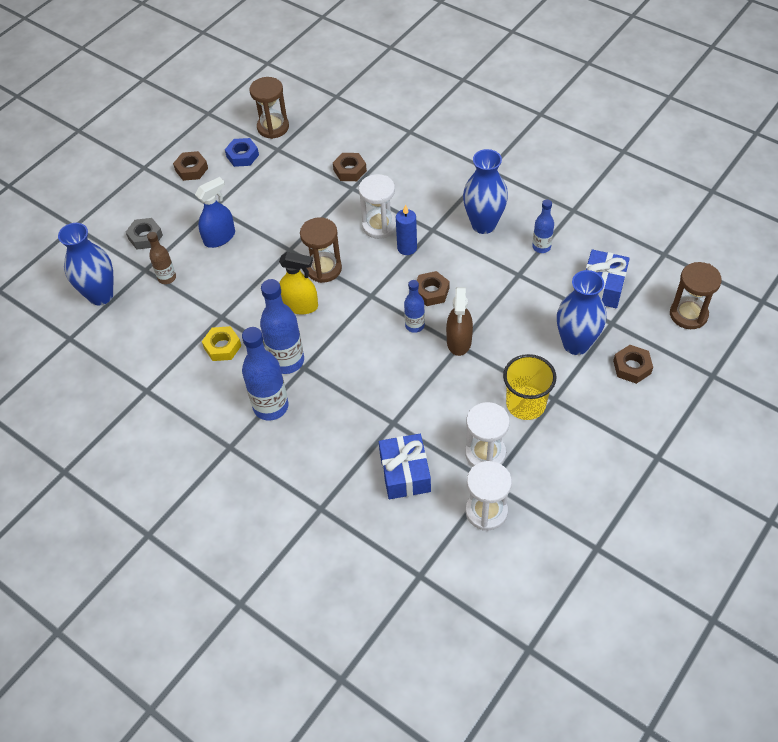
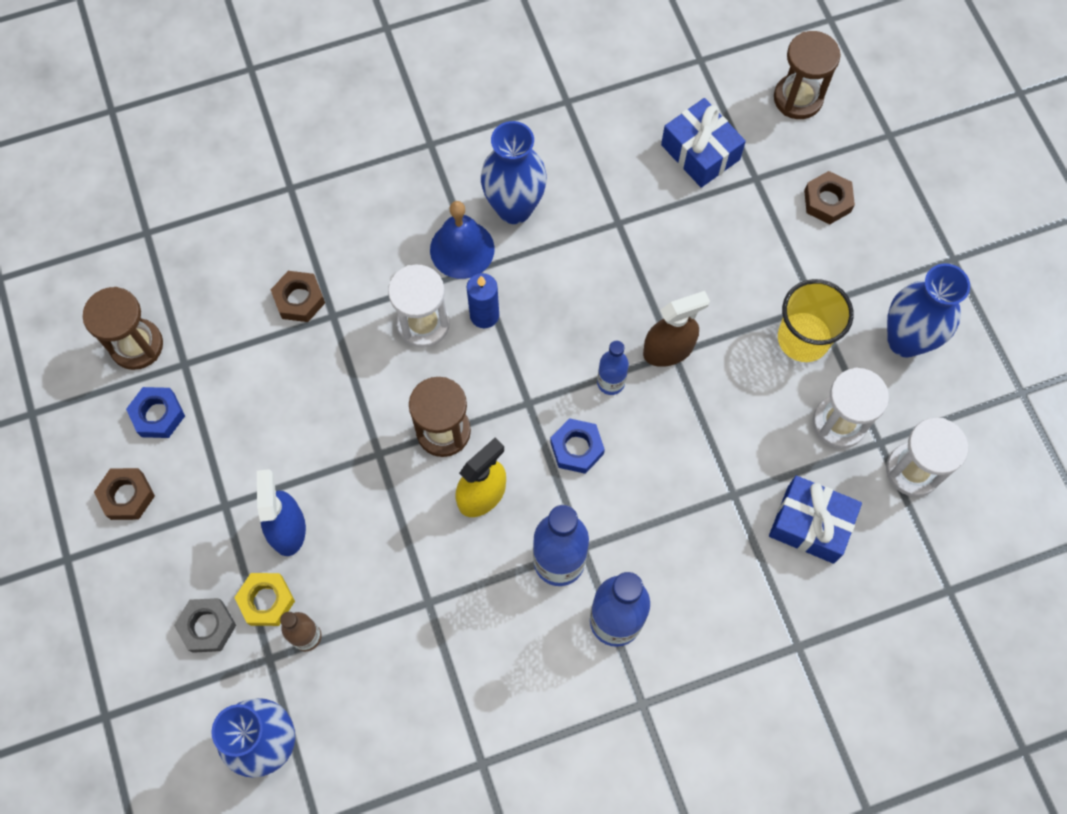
camera: 60 degrees left, 15 degrees up
yellow nut [202,326,241,361] -> yellow nut moved to [234,573,295,626]
brown nut [417,271,449,306] -> none
brown spray bottle [446,287,473,356] -> brown spray bottle turned 60 degrees counterclockwise [643,291,710,367]
blue bottle [532,199,554,253] -> none
blue vase [557,270,606,355] -> blue vase moved to [887,263,970,358]
none -> blue bell [430,201,494,279]
none -> blue nut [550,418,605,474]

